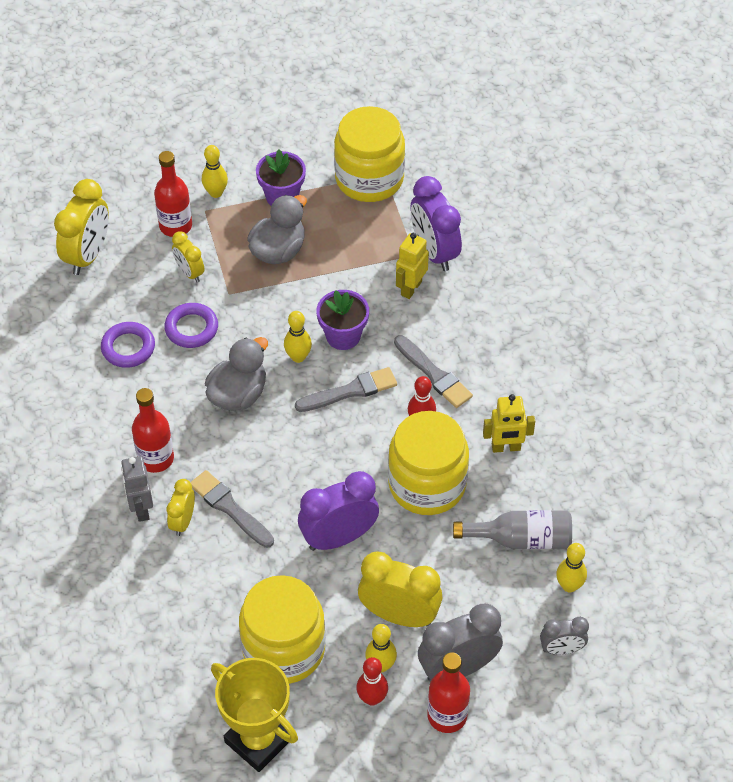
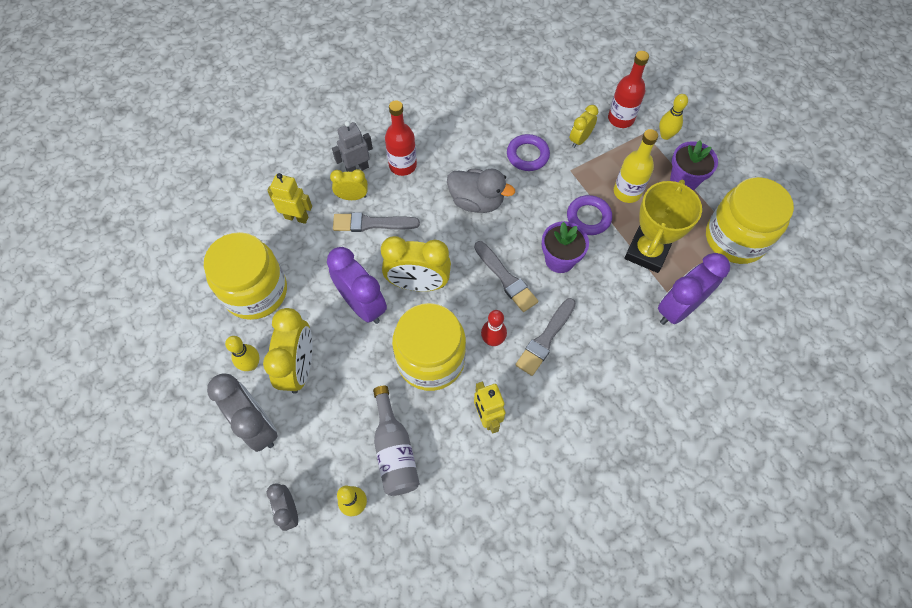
camera: 75 degrees right, 10 degrees up
yellow clock [54,179,109,275] -> yellow clock moved to [381,236,451,291]
purple ring [101,322,155,368] -> purple ring moved to [567,195,612,235]
grey brush [190,470,274,548] -> grey brush turned 120 degrees counterclockwise [333,213,420,232]
yellow trophy [211,658,298,772] -> yellow trophy moved to [624,180,702,273]
grey duck [247,195,307,264] -> yellow bottle [614,129,658,203]
yellow bowling pin [284,311,312,363] -> none
red bowling pin [356,657,388,706] -> none
yellow robot [396,233,429,299] -> yellow robot moved to [267,173,312,224]
red bottle [427,652,470,733] -> none

